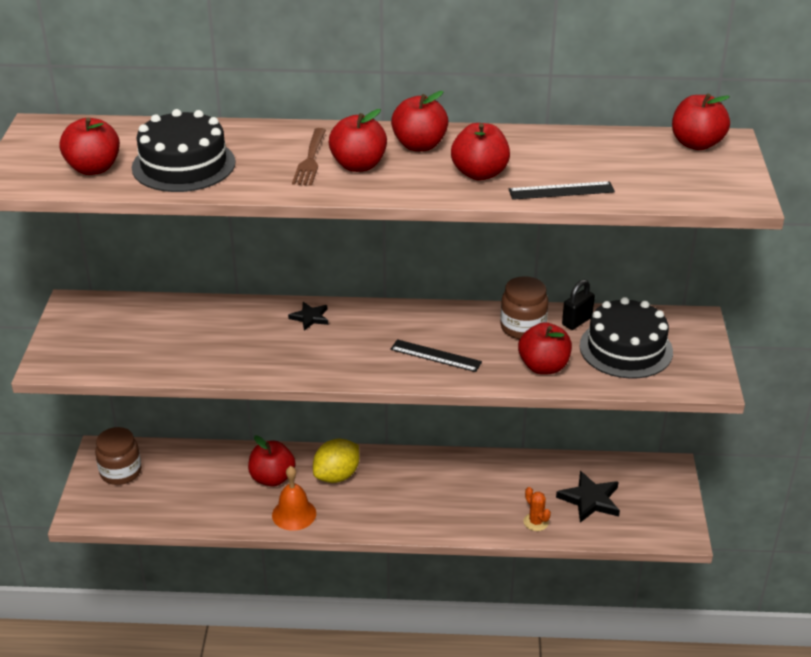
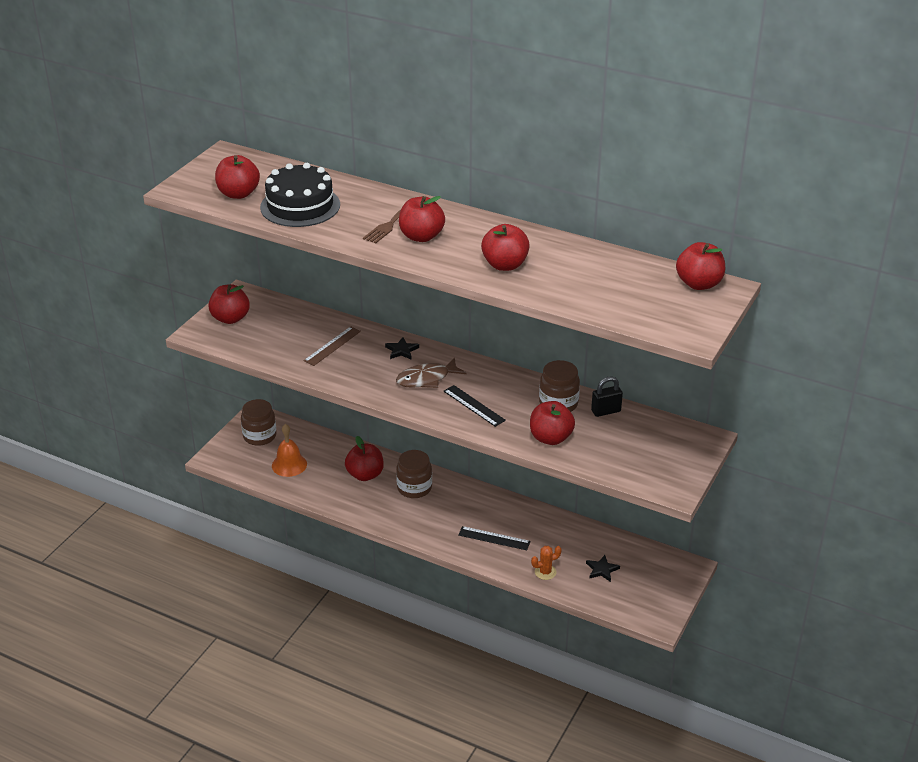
camera: 25 degrees right, 0 degrees up
orange bell [272,466,316,531] -> orange bell moved to [272,424,307,477]
yellow lemon [313,439,359,483] -> brown jar [396,450,432,498]
red apple [391,91,448,152] -> red apple moved to [208,284,250,324]
black ruler [509,181,615,200] -> black ruler moved to [458,526,531,550]
orange cactus [524,487,551,531] -> orange cactus turned 75 degrees clockwise [531,546,562,580]
black star [556,471,620,523] -> black star [586,555,620,582], size x0.60
black cake [580,297,673,379] -> none
none -> brown ruler [304,326,361,366]
none -> brown fish [396,357,467,388]

